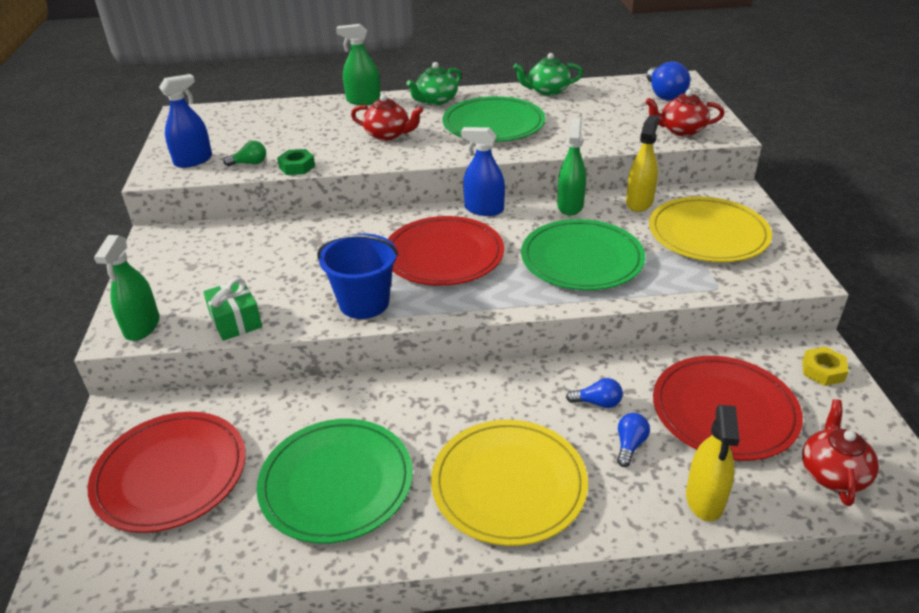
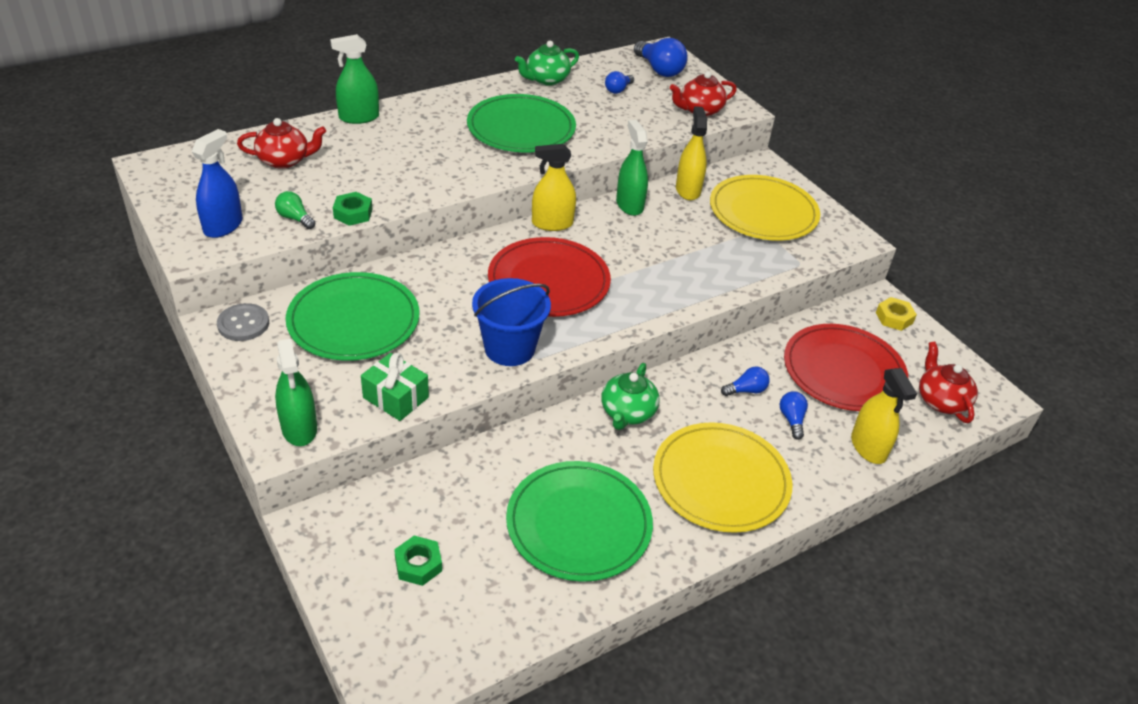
camera: 30 degrees left, 5 degrees up
red plate [88,412,246,533] -> green nut [394,536,442,586]
green light bulb [223,141,266,166] -> green light bulb turned 105 degrees counterclockwise [275,191,315,229]
red teapot [351,94,423,141] -> red teapot moved to [237,118,326,169]
green teapot [406,62,462,105] -> green teapot moved to [601,363,660,430]
blue spray bottle [461,127,505,216] -> yellow spray bottle [532,144,576,231]
green plate [521,219,645,290] -> green plate moved to [286,272,419,361]
none -> grey button [217,303,269,341]
none -> blue light bulb [605,71,634,94]

